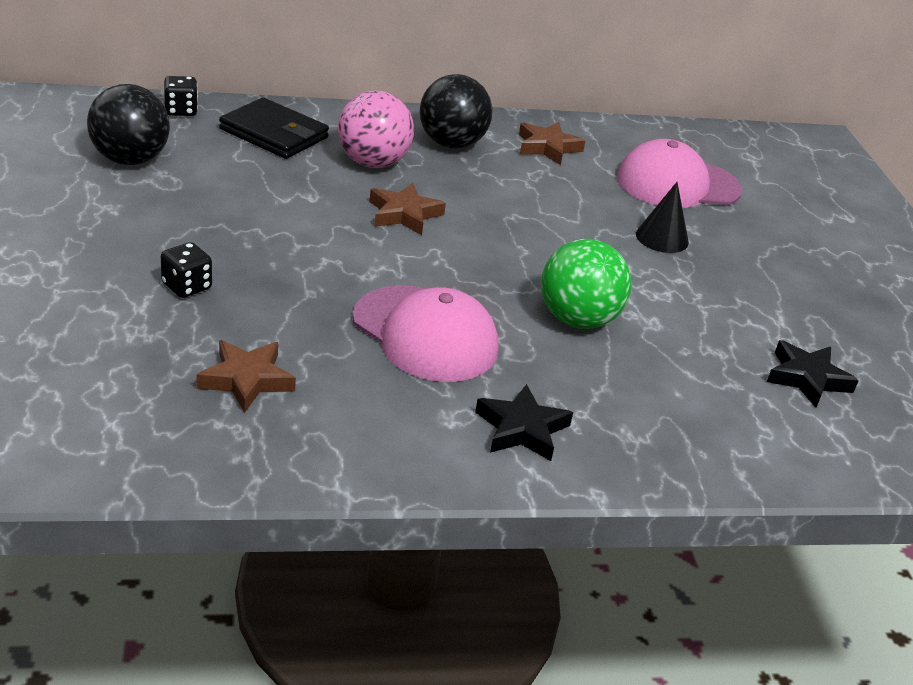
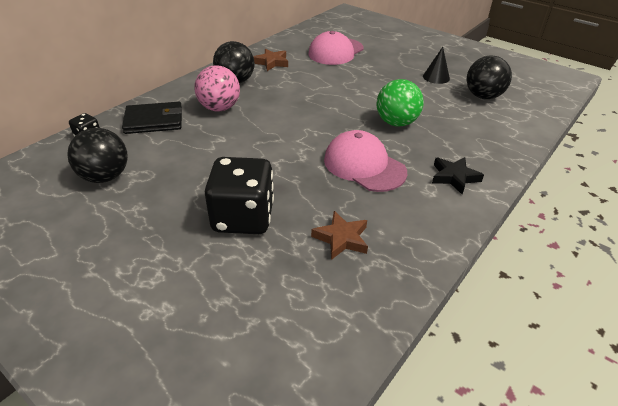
camera: 40 degrees left, 5 degrees up
black dice [161,242,212,298] -> black dice [205,157,274,234], size x2.27
pink cap [353,285,499,382] -> pink cap turned 135 degrees counterclockwise [324,130,407,192]
brown star [370,183,446,235] -> none
black cone [636,182,689,253] -> black cone moved to [423,47,450,84]
black star [767,340,859,408] -> black ball [467,55,512,99]

